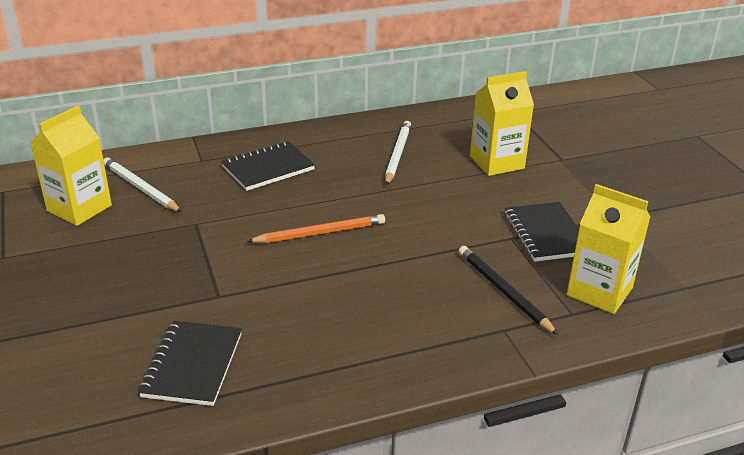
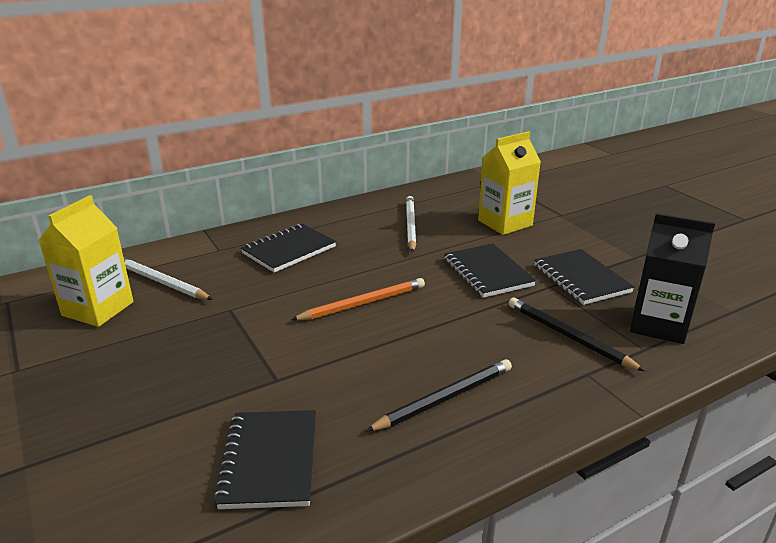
camera: 10 degrees left, 5 degrees down
yellow carton [567,184,650,314] -> black carton [630,213,715,344]
none -> black pencil [365,359,512,432]
none -> black notebook [444,244,536,298]

